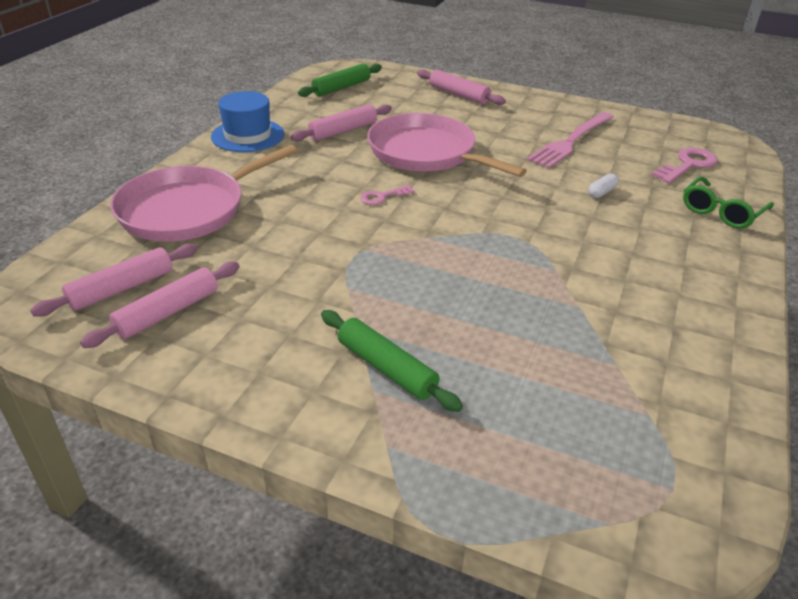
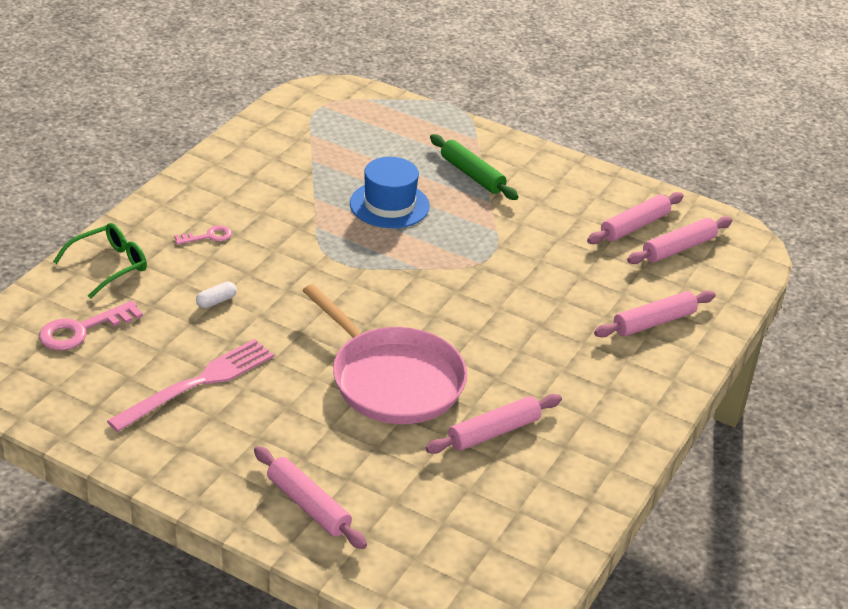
camera: 175 degrees left, 0 degrees up
pink pan [110,145,297,242] -> pink rolling pin [594,290,716,337]
blue hat [211,91,284,152] -> blue hat moved to [350,157,430,228]
green rolling pin [298,64,382,97] -> none
pink key [360,185,415,205] -> pink key moved to [174,225,232,245]

